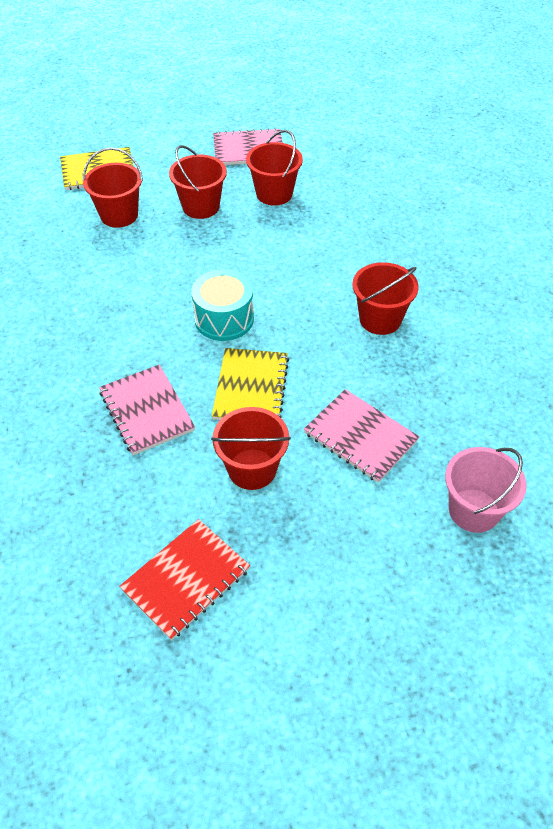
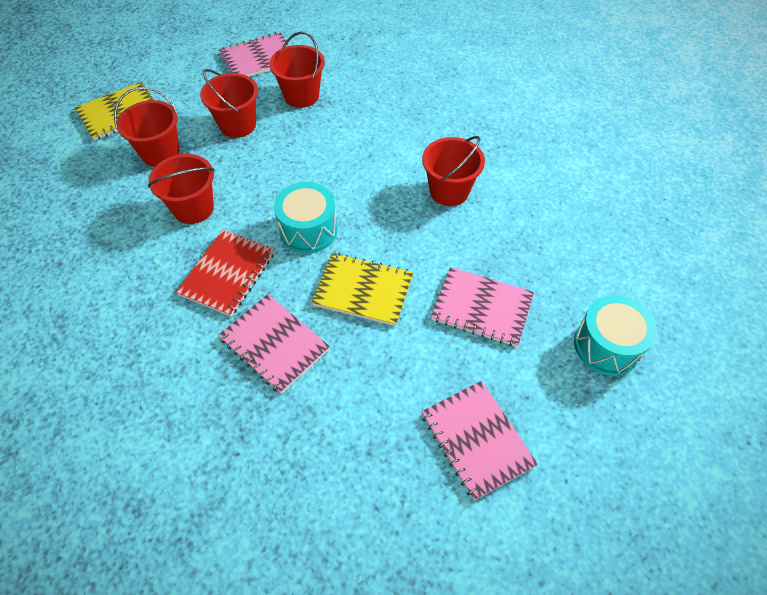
camera: 20 degrees left, 5 degrees up
red notebook [119,519,250,640] -> red notebook moved to [176,230,275,317]
red bucket [211,407,291,490] -> red bucket moved to [148,154,214,224]
yellow notebook [212,348,289,420] -> yellow notebook turned 60 degrees counterclockwise [311,253,413,326]
pink bucket [445,447,527,533] -> turquoise drum [574,295,657,376]
none -> pink notebook [422,381,538,501]

